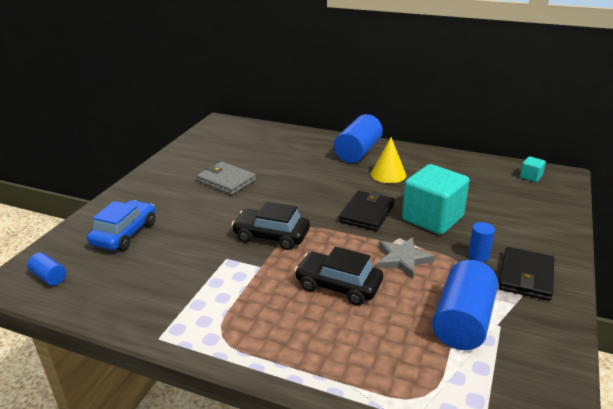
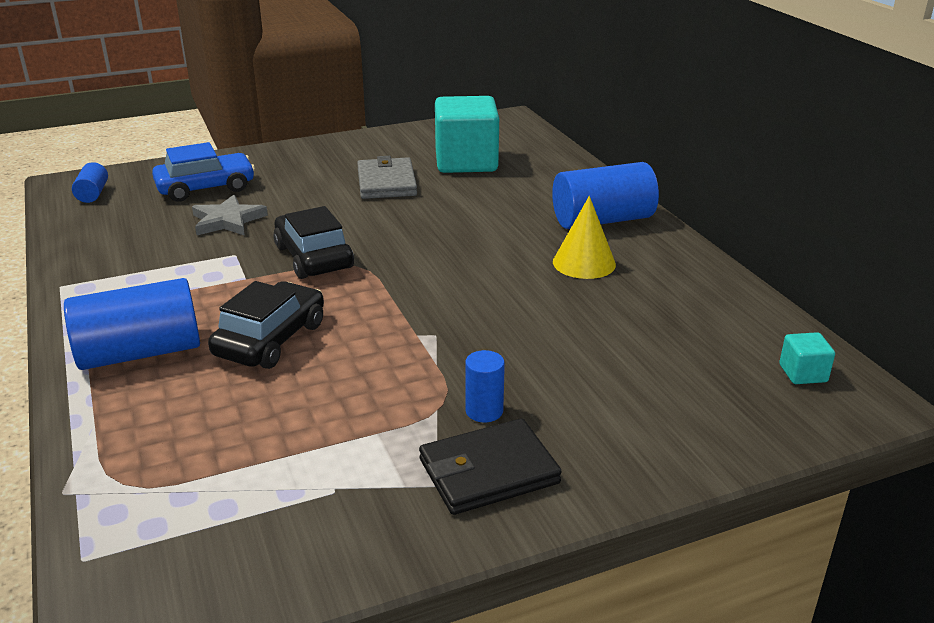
camera: 45 degrees right, 0 degrees up
black car [294,247,383,305] -> black car turned 45 degrees clockwise [208,281,324,369]
black wallet [339,191,395,231] -> none
grey star [377,237,435,278] -> grey star moved to [192,195,268,236]
turquoise cube [402,164,469,235] -> turquoise cube moved to [435,96,499,173]
blue cylinder [432,260,498,350] -> blue cylinder moved to [64,278,200,370]

